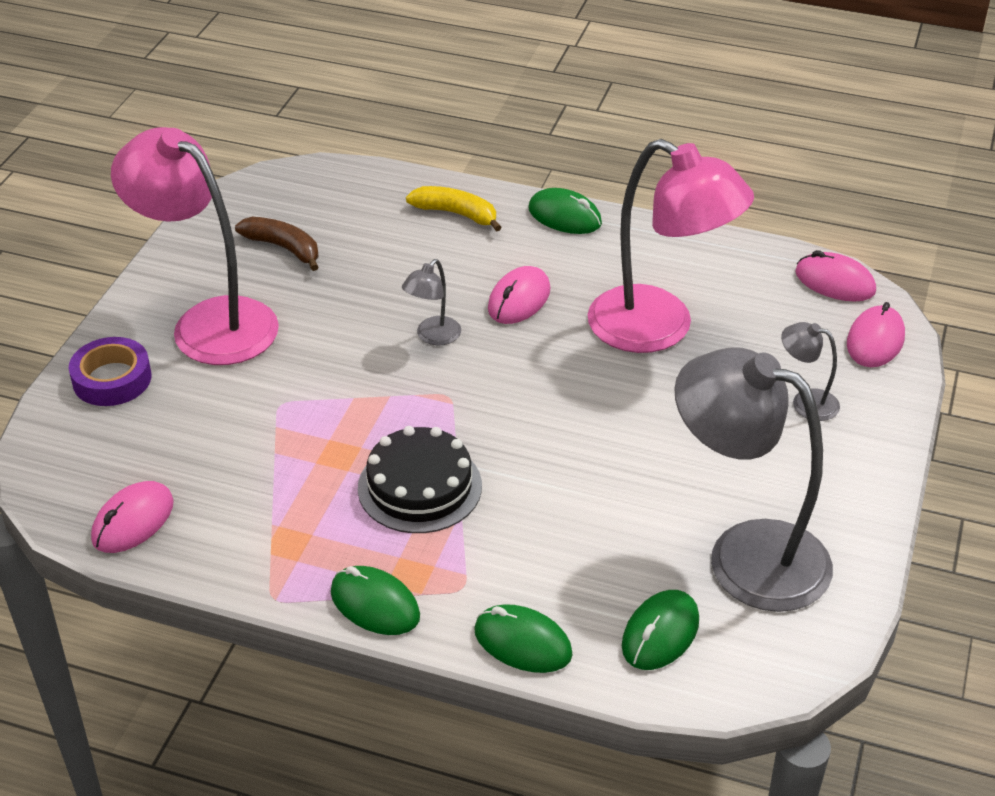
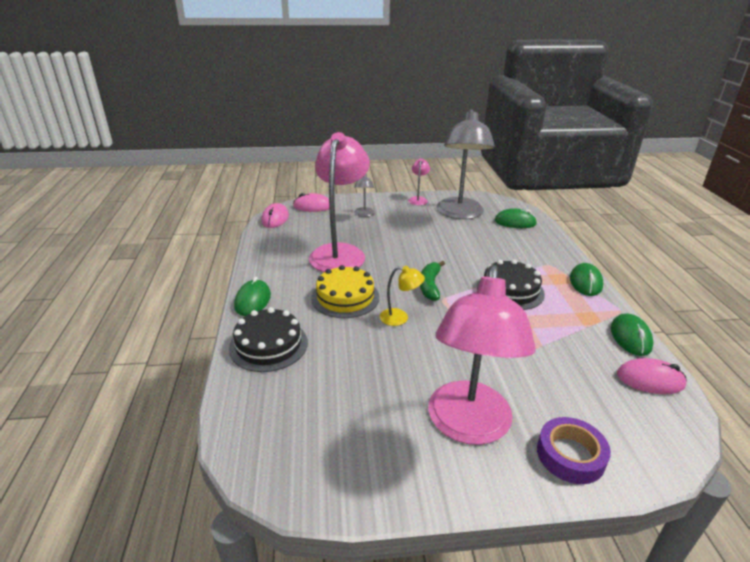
camera: 115 degrees left, 10 degrees down
brown banana [235,217,319,271] -> none
grey lamp [402,259,461,345] -> yellow lamp [380,266,425,326]
yellow banana [406,186,502,232] -> black cake [229,307,308,372]
green mouse [474,604,573,673] -> green mouse moved to [611,313,654,356]
pink mouse [488,266,550,324] -> yellow cake [311,265,379,318]
none -> pink lamp [408,158,430,205]
none -> green banana [420,261,445,301]

